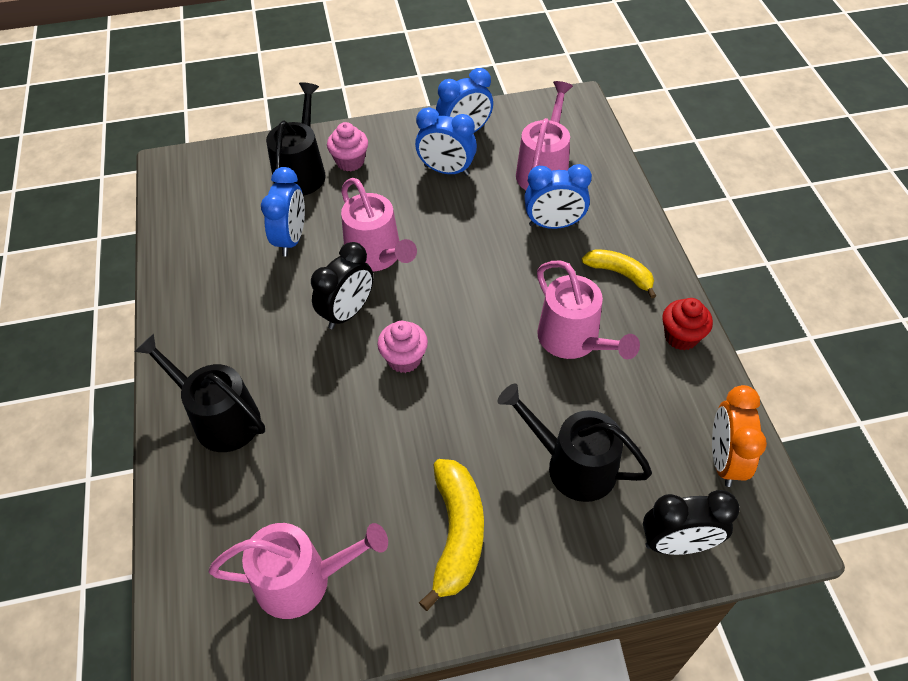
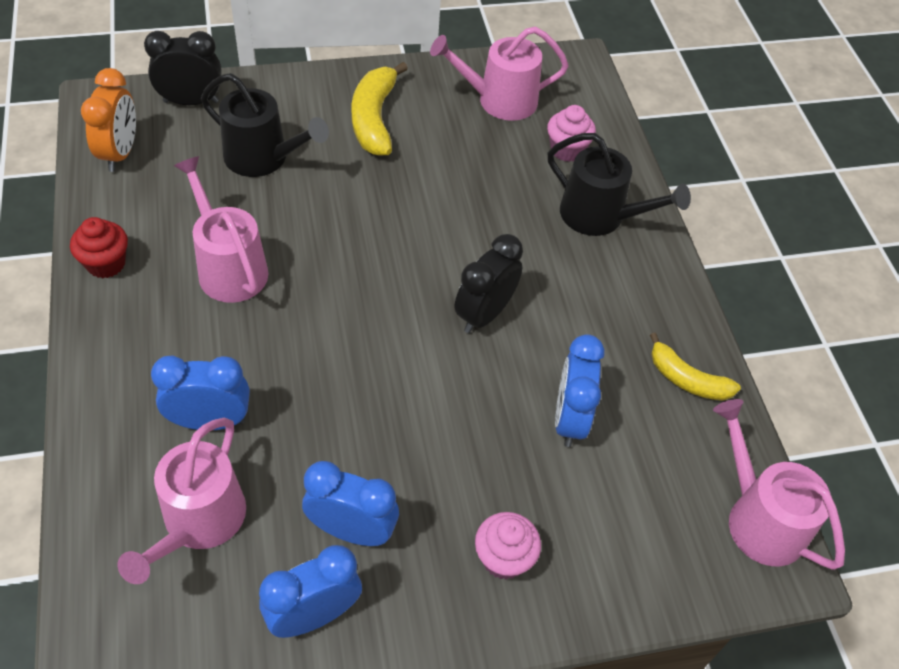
camera: 175 degrees right, 0 degrees up
black watering can [266,82,326,196] -> none
pink watering can [341,178,417,272] -> pink watering can moved to [713,399,845,570]
pink cupcake [378,321,428,373] -> pink cupcake moved to [547,105,596,162]
yellow banana [582,249,656,299] -> yellow banana moved to [650,333,741,401]

